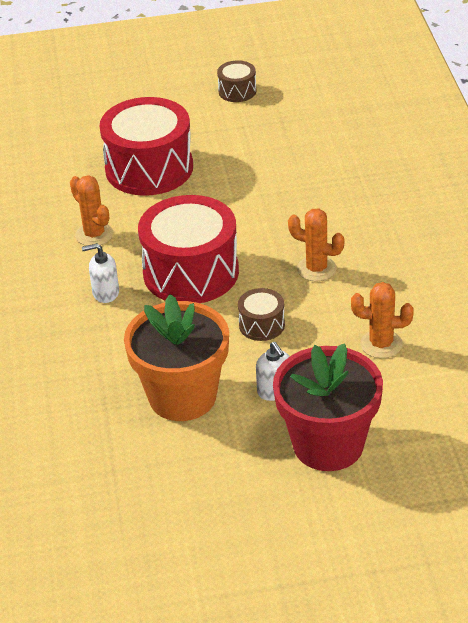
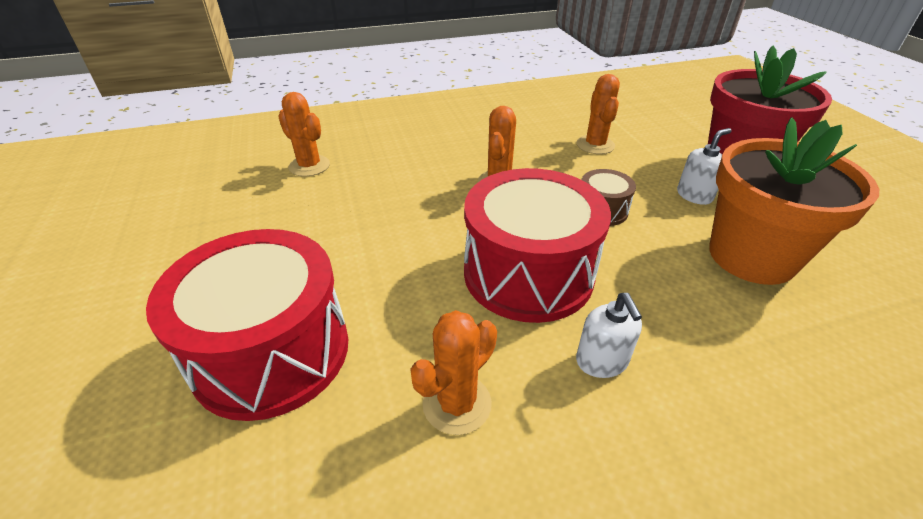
camera: 100 degrees left, 0 degrees up
brown drum [217,60,256,102] -> none
none -> orange cactus [278,92,330,177]

